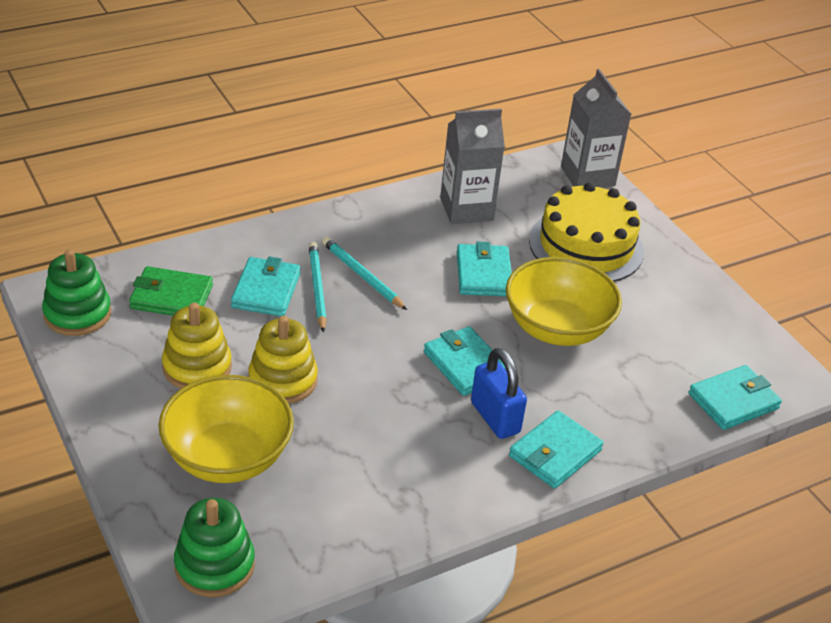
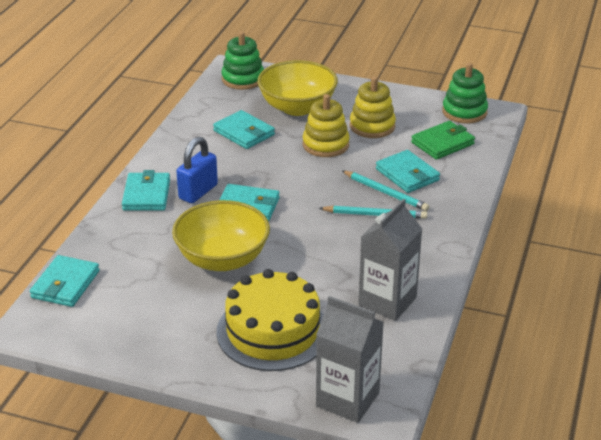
camera: 140 degrees right, 5 degrees down
turquoise wallet [457,241,512,296] -> turquoise wallet moved to [213,110,275,149]
blue padlock [471,348,527,439] -> blue padlock turned 75 degrees counterclockwise [176,137,218,203]

